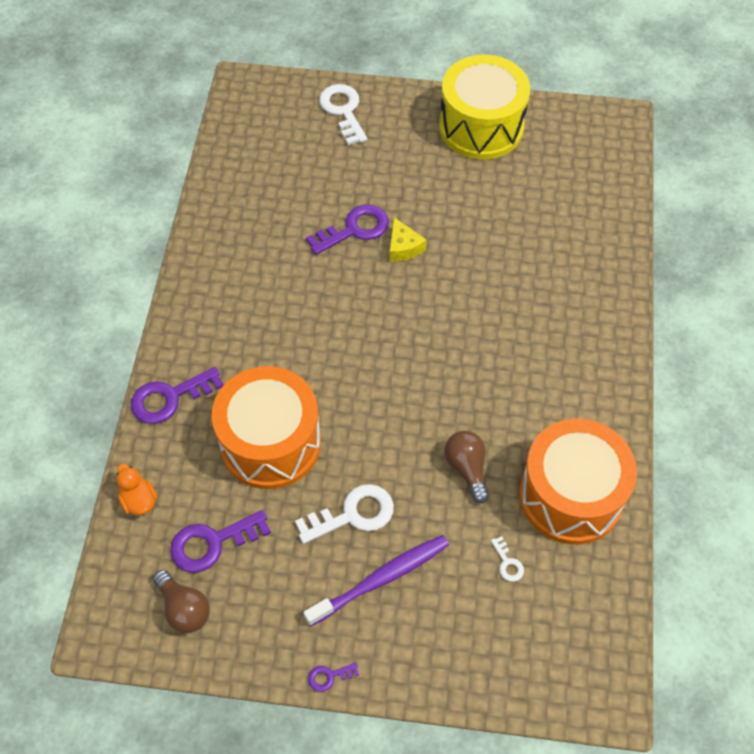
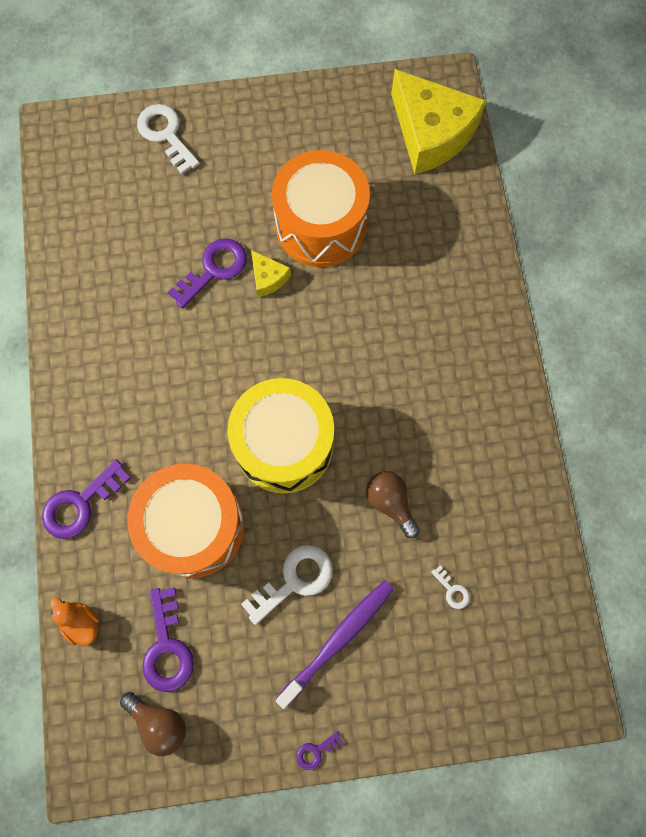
camera: 15 degrees left, 15 degrees up
purple key [170,510,271,573] -> purple key turned 60 degrees counterclockwise [142,587,194,692]
yellow drum [439,55,530,159] -> yellow drum moved to [227,378,334,493]
orange drum [519,419,637,544] -> orange drum moved to [272,150,370,267]
none -> yellow cheese [391,69,487,174]

